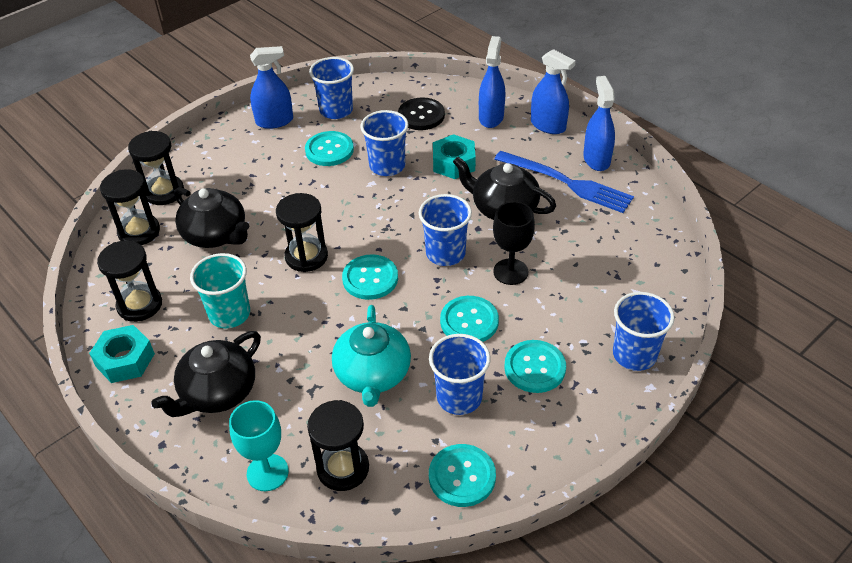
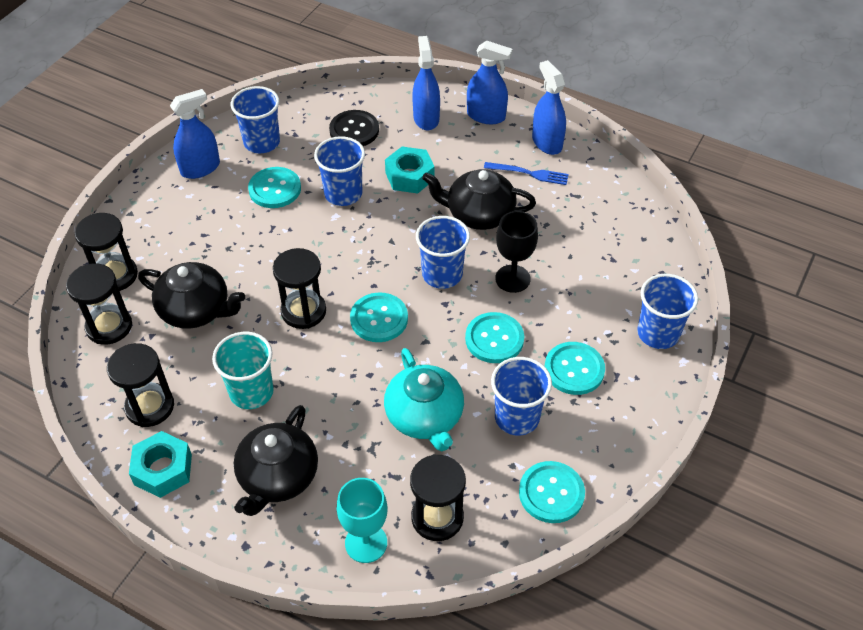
camera: 20 degrees left, 5 degrees up
blue fork [494,151,634,213] -> blue fork [484,162,569,185], size x0.57

